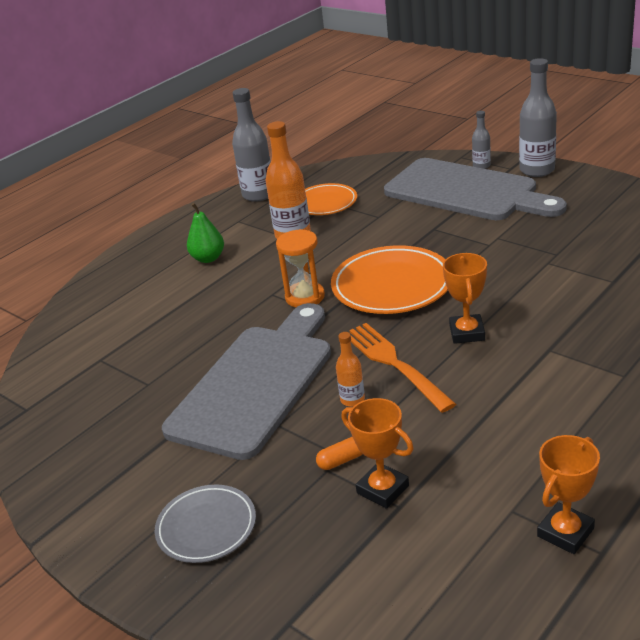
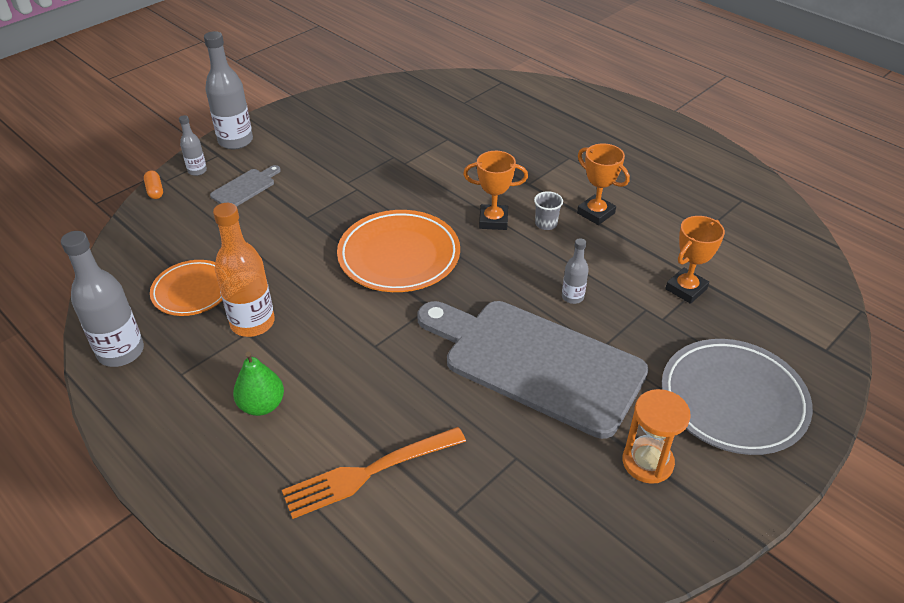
camera: 90 degrees left, 10 degrees up
grey plate [155,484,256,563] -> grey plate [662,339,813,455], size x1.60
orange hourglass [276,229,325,307] -> orange hourglass moved to [623,389,691,484]
orange capsule [316,437,362,470] -> orange capsule moved to [144,170,163,199]
orange bottle [336,332,365,407] -> grey bottle [562,238,589,304]
orange fork [349,323,456,413] -> orange fork moved to [282,427,466,519]
grey cutting board [384,158,567,220] -> grey cutting board [210,165,281,206], size x0.40
orange trophy [537,435,600,554] -> orange trophy moved to [577,144,630,225]
none -> grey cup [534,191,563,230]

